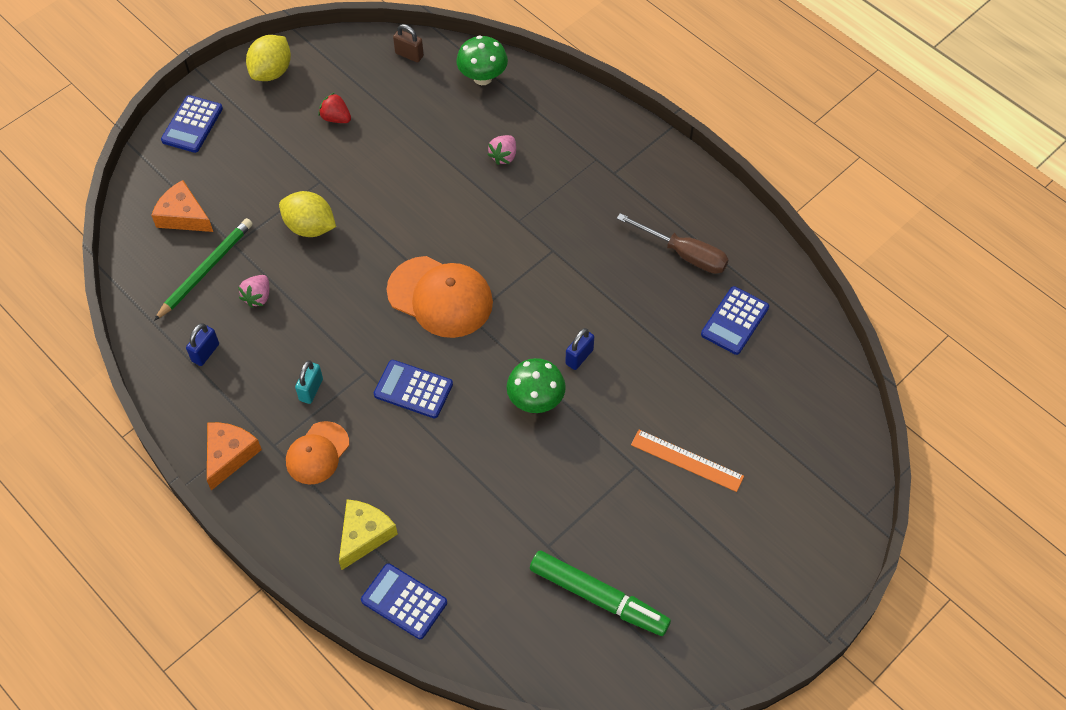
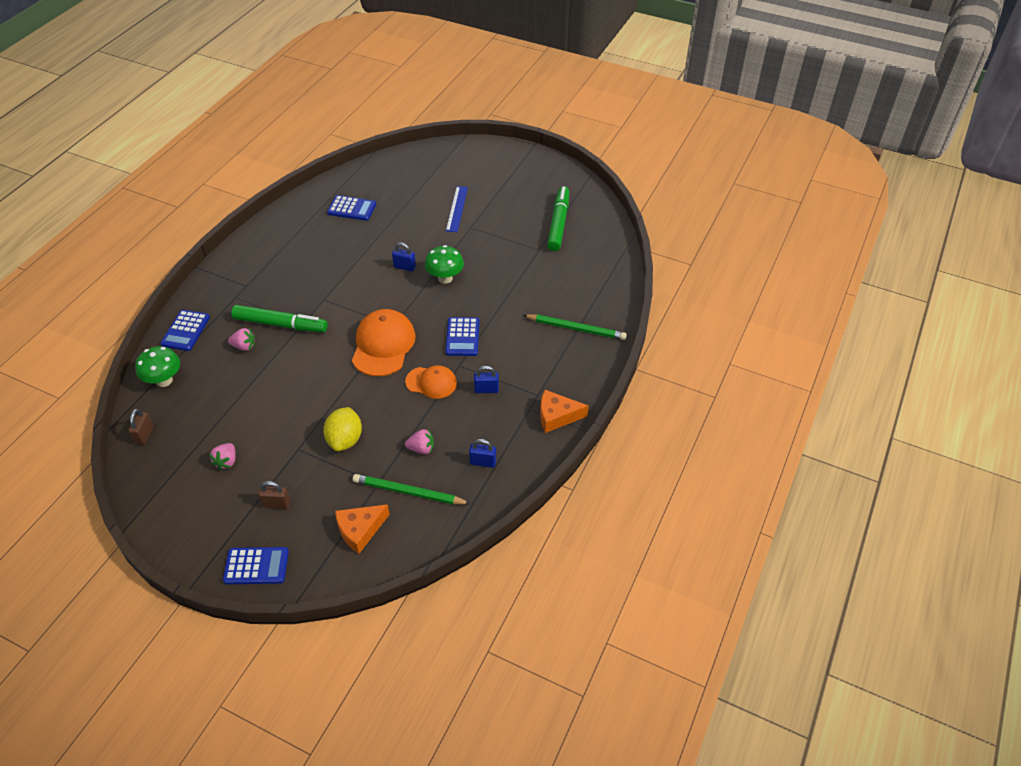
camera: 110 degrees left, 10 degrees down
orange cheese [151,180,213,232] -> orange cheese turned 45 degrees clockwise [335,504,390,554]
yellow lemon [246,35,291,81] -> none
orange cap [286,421,349,485] -> orange cap moved to [405,365,457,399]
turquoise padlock [295,360,323,404] -> blue padlock [474,366,499,393]
red strawberry [319,92,351,123] -> pink strawberry [209,443,236,470]
yellow cheese [339,499,398,570] -> green pencil [523,315,627,340]
blue calculator [361,563,447,639] -> blue calculator moved to [161,310,210,351]
brown screwdriver [617,213,729,274] -> none
orange ruler [631,430,744,492] -> blue ruler [446,186,468,232]
none -> green marker [231,305,328,332]
none -> brown padlock [258,481,290,509]

